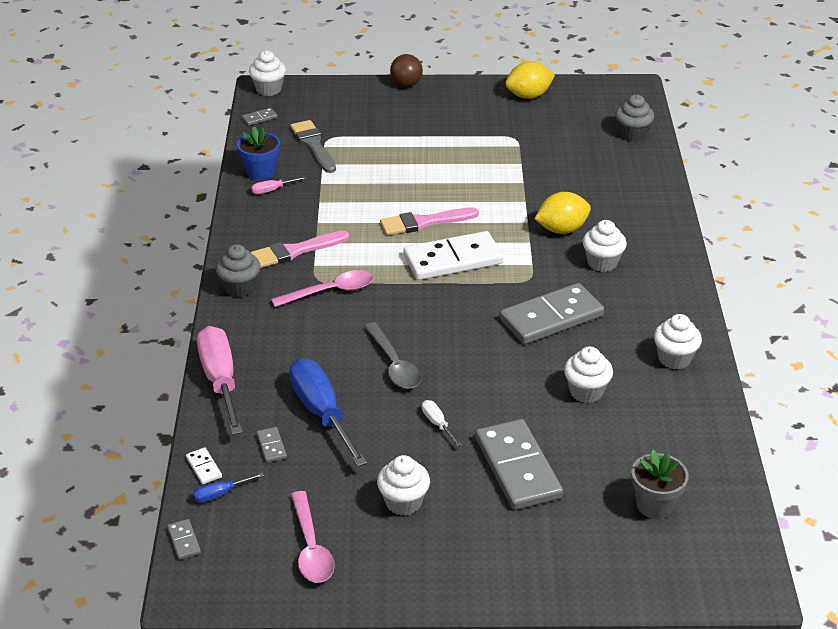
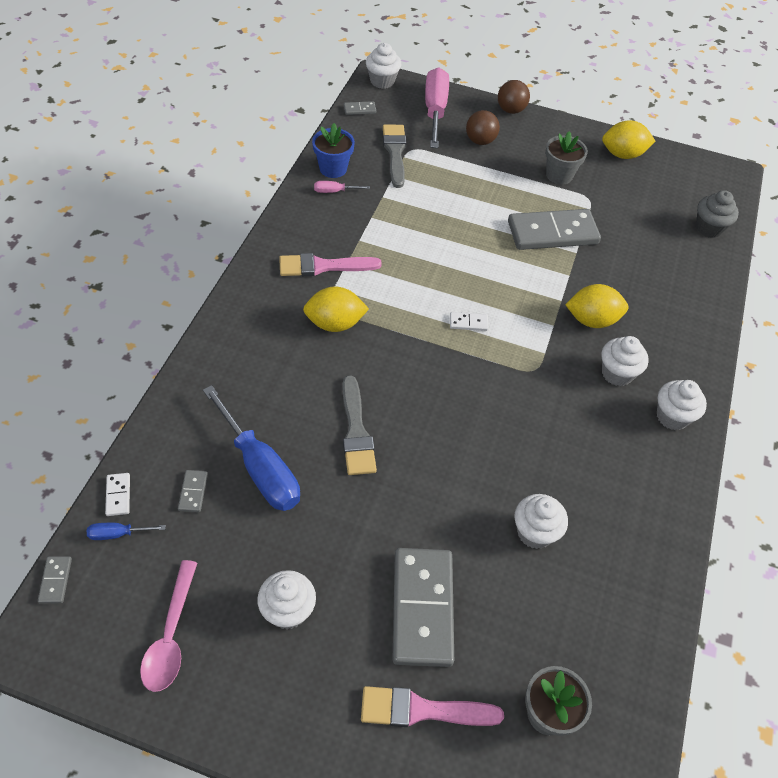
camera: 15 degrees right, 15 degrees up
pink screwdriver [197,326,243,435] -> pink screwdriver moved to [425,68,449,148]
grey cupcake [216,244,261,297] -> none
pink spoon [271,270,373,307] -> yellow lemon [303,286,369,332]
blue screwdriver [289,358,367,467] -> blue screwdriver turned 150 degrees clockwise [203,385,300,511]
grey spoon [364,322,421,389] -> grey brush [342,375,377,475]
pink brush [380,207,479,235] -> pink brush moved to [361,686,504,727]
white domino [404,231,503,280] -> white domino [450,312,488,331], size x0.41
white screwdriver [422,400,461,447] -> none
grey domino [500,283,604,344] -> grey domino moved to [508,209,601,250]
white cupcake [654,314,702,369] -> white cupcake moved to [657,380,707,430]
none -> brown ball [466,110,500,145]
none -> grey flower pot [545,131,588,185]

